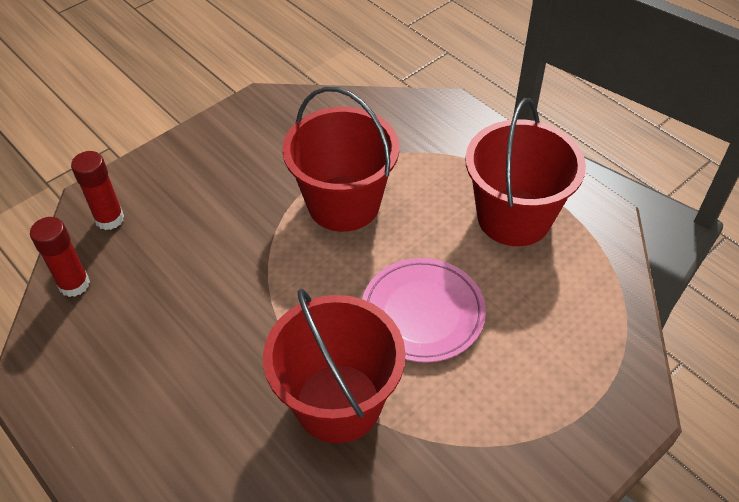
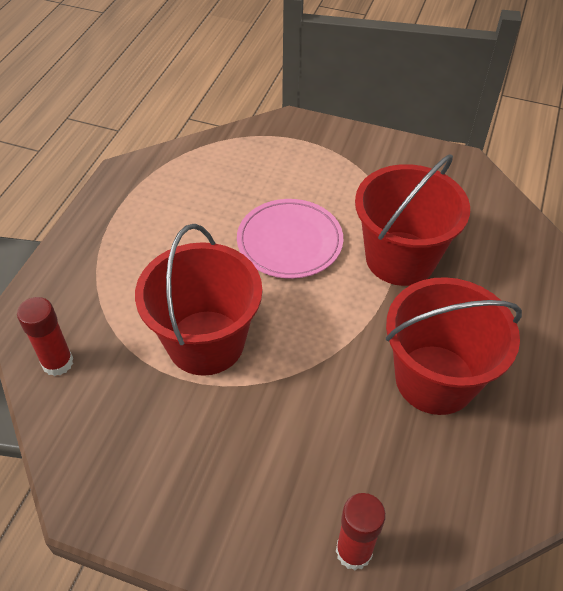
camera: 120 degrees left, 0 degrees up
red glue stick [30,217,90,297] -> red glue stick moved to [17,297,73,376]
red bucket [465,98,586,246] -> red bucket moved to [386,277,522,415]

